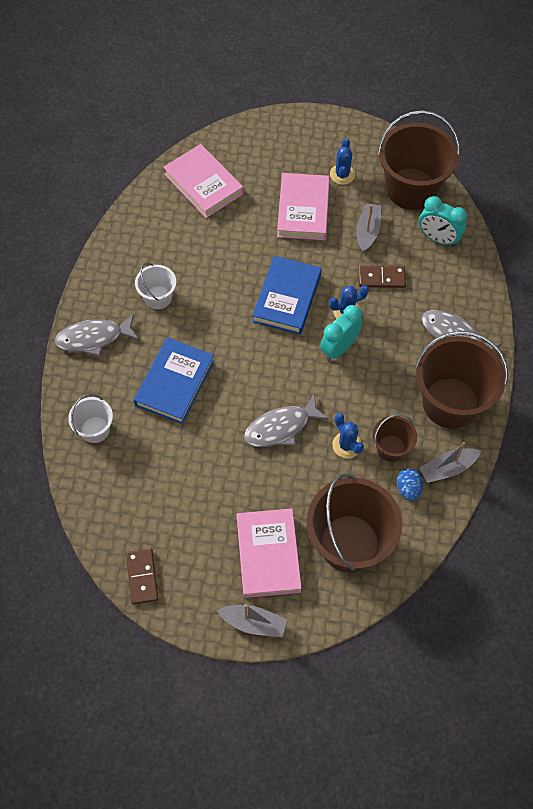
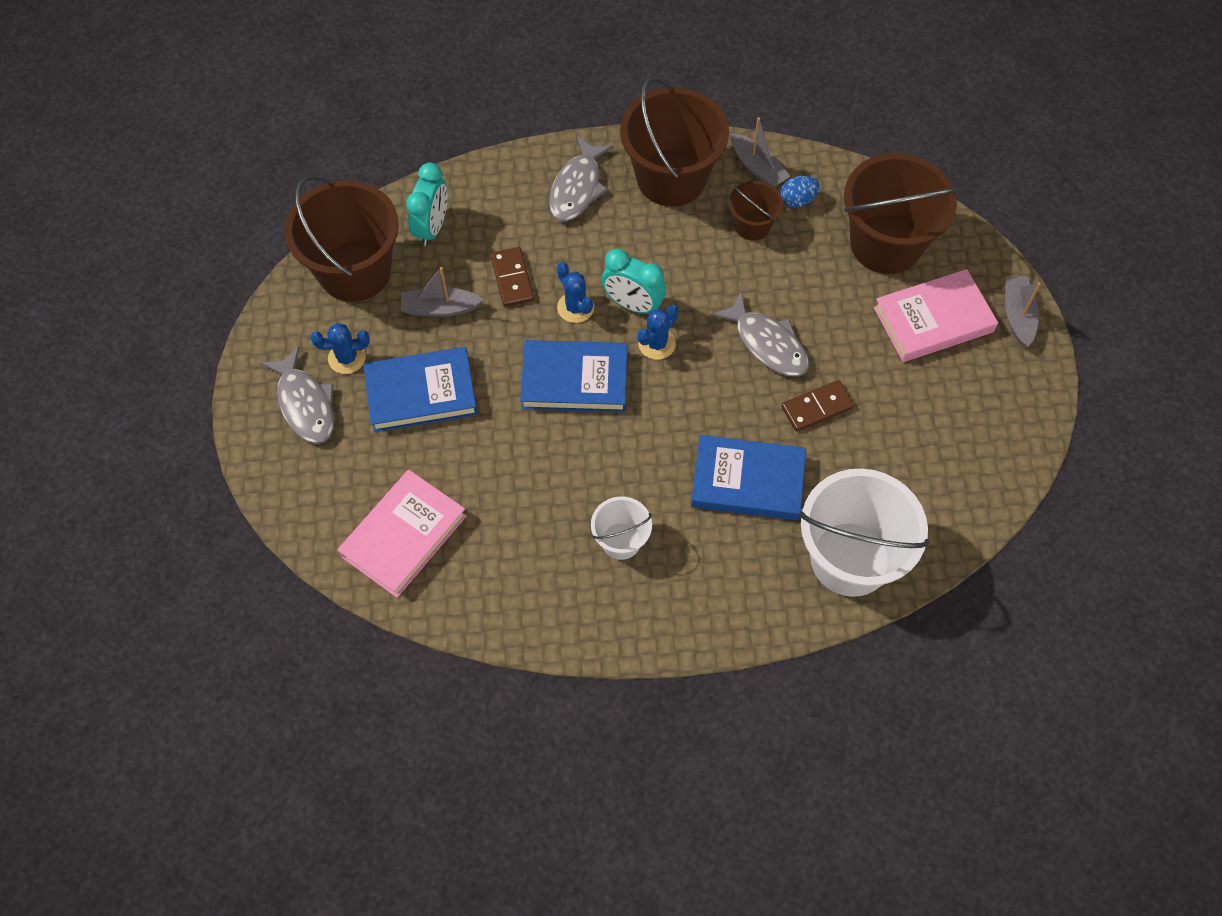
camera: 105 degrees left, 0 degrees up
grey fish [54,314,139,357] -> grey fish moved to [261,346,334,444]
white bucket [68,394,113,443] -> white bucket [799,469,929,597], size x1.99
brown domino [126,548,159,604] -> brown domino moved to [781,380,854,432]
pink book [277,173,330,240] -> blue book [363,347,478,432]
blue cactus [332,413,364,458] -> blue cactus moved to [638,304,679,360]

